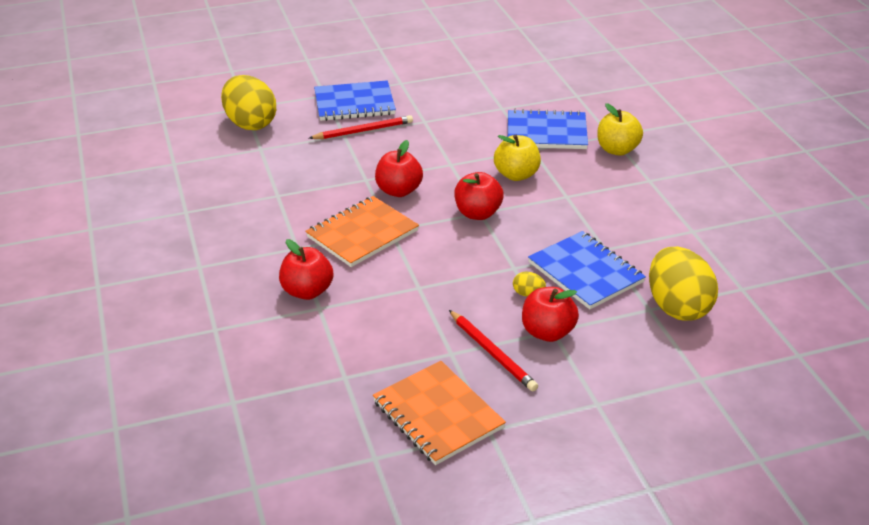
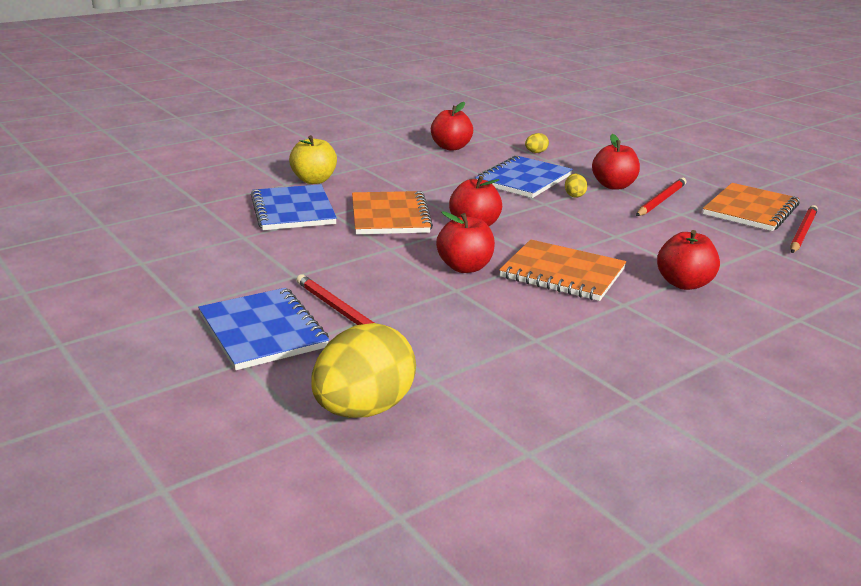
camera: 110 degrees left, 10 degrees down
yellow apple [494,135,541,181] -> orange notebook [352,191,433,234]
yellow egg [649,247,718,321] -> yellow egg [525,133,549,153], size x0.40
none -> red apple [431,102,473,151]
none -> red pencil [790,205,818,253]

